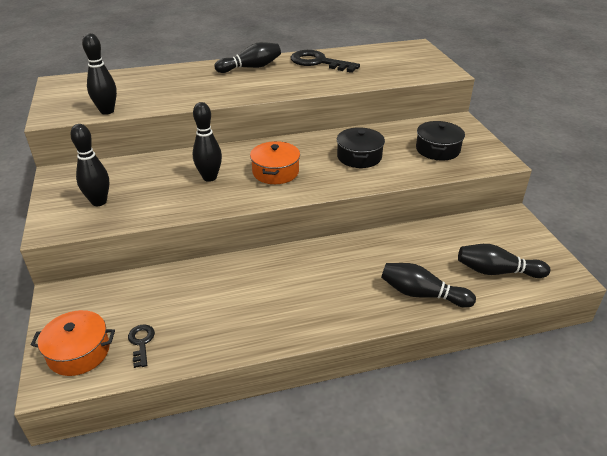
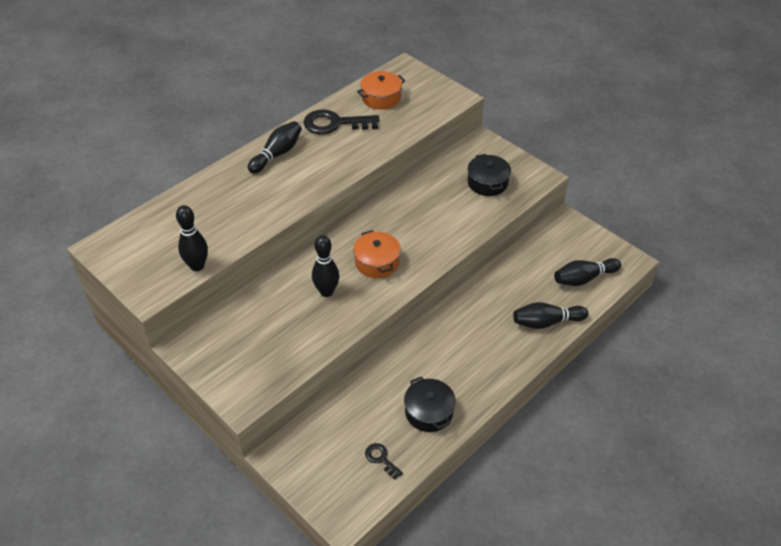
camera: 30 degrees left, 10 degrees up
orange pot [31,310,115,376] -> orange pot moved to [357,71,405,110]
black bowling pin [70,124,109,206] -> none
black pot [337,128,385,168] -> black pot moved to [404,376,456,432]

